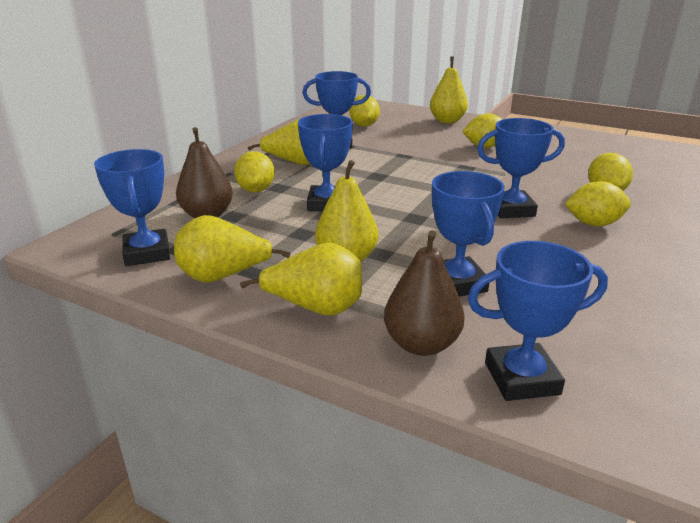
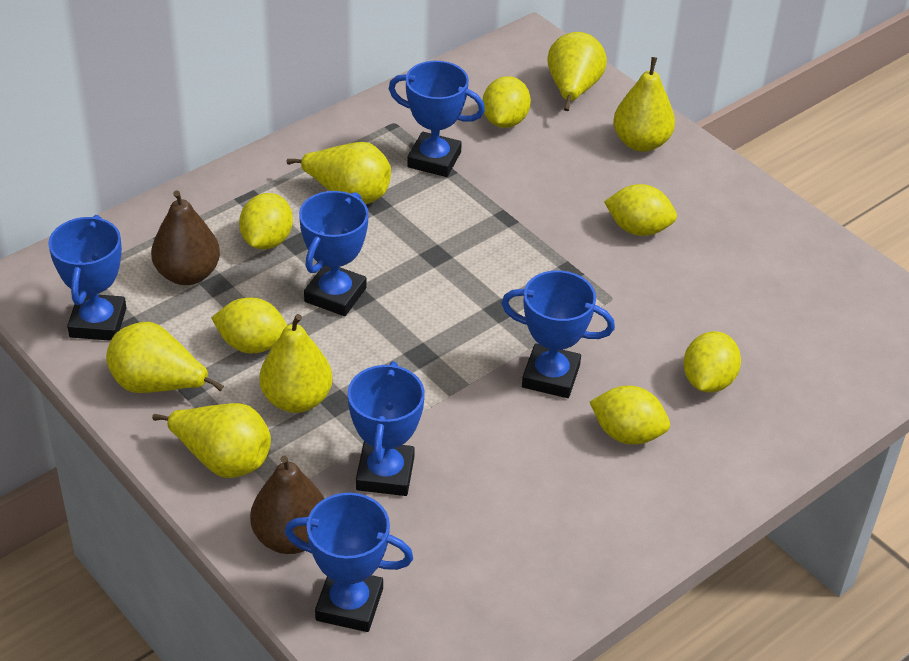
camera: 20 degrees right, 15 degrees up
none -> yellow lemon [211,297,288,353]
none -> yellow pear [547,32,607,111]

